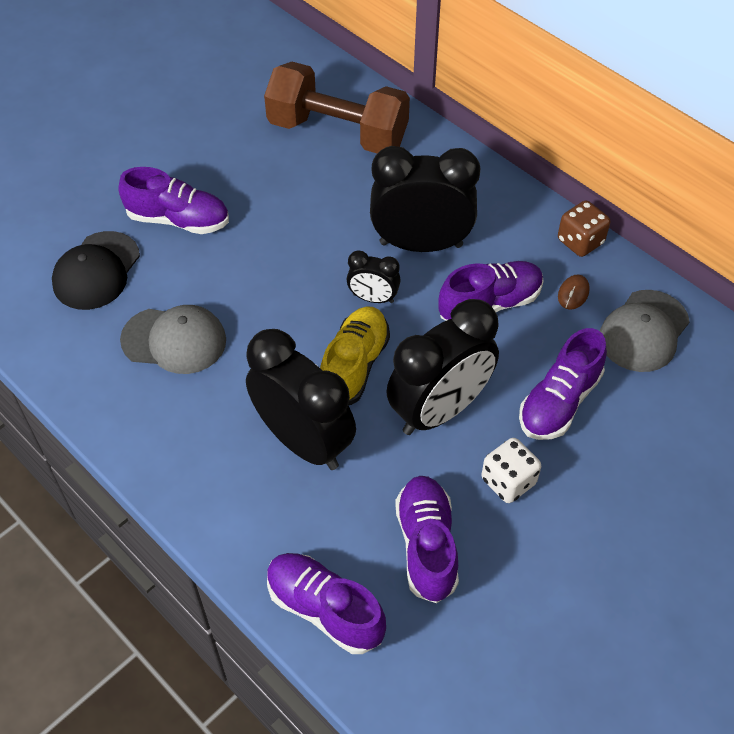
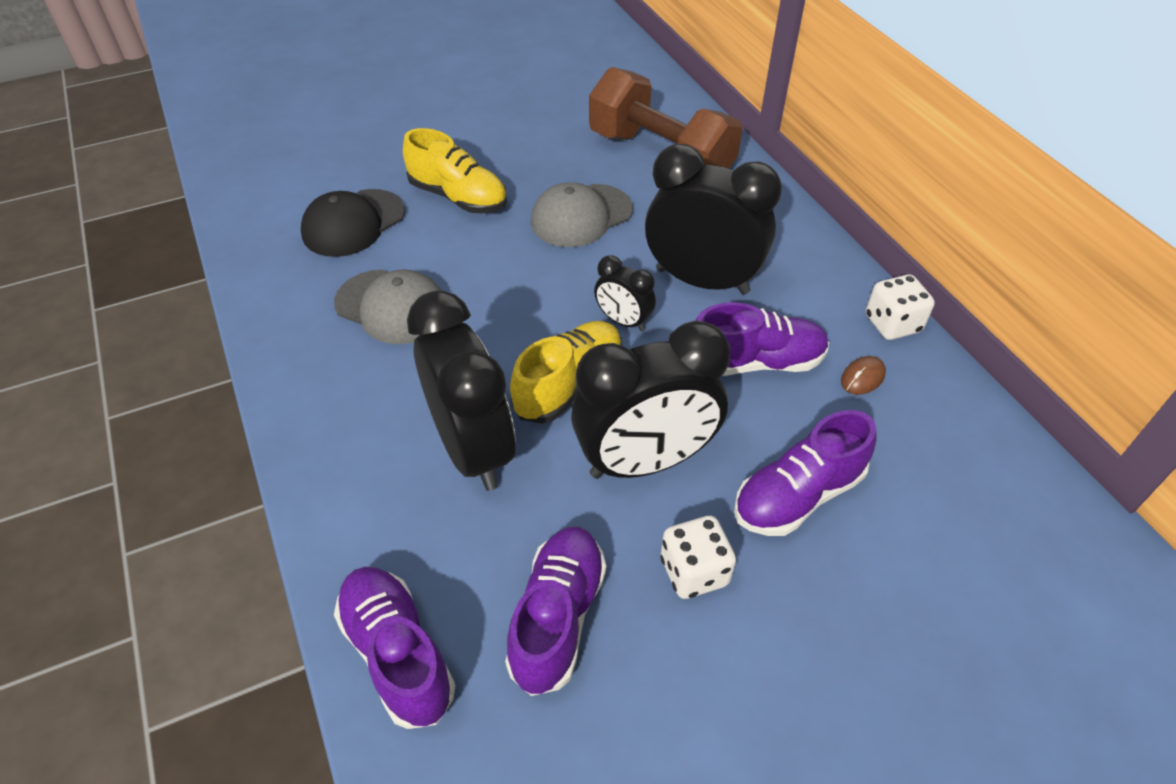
camera: 20 degrees right, 5 degrees down
purple shoe [118,167,229,234] -> yellow shoe [403,128,507,213]
brown dice [558,201,610,257] -> white dice [866,274,935,340]
grey cap [600,290,690,372] -> grey cap moved to [531,182,633,247]

